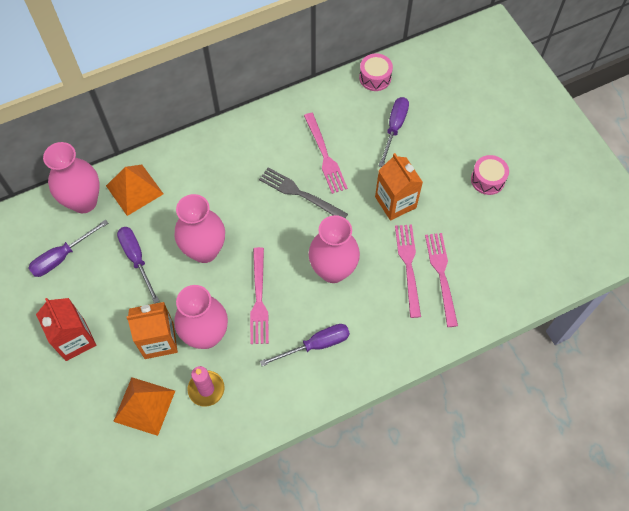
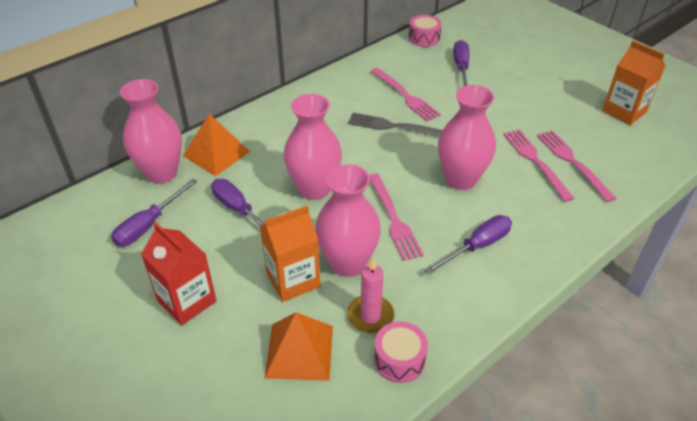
camera: 15 degrees left, 20 degrees down
orange carton [375,153,423,221] -> orange carton moved to [602,41,665,125]
pink drum [471,155,509,195] -> pink drum moved to [374,321,428,383]

